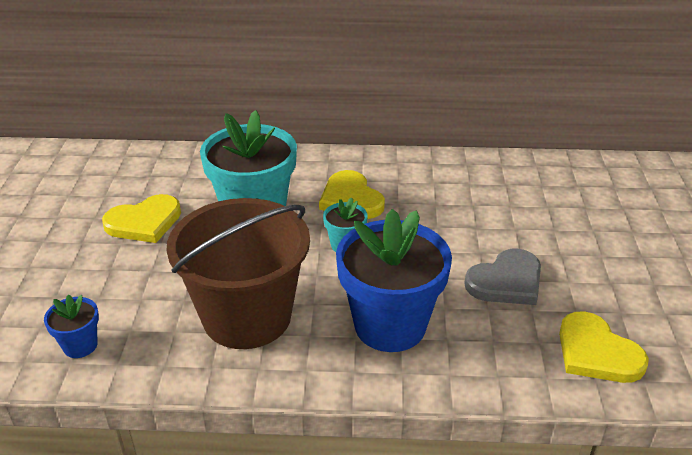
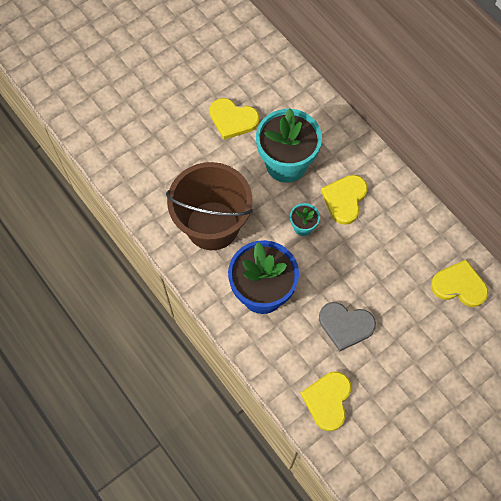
camera: 50 degrees right, 30 degrees up
blue flower pot [44,295,99,358] -> none
none -> yellow heart [431,260,488,307]

